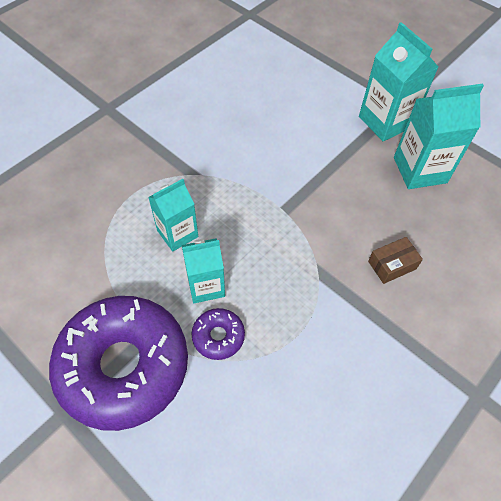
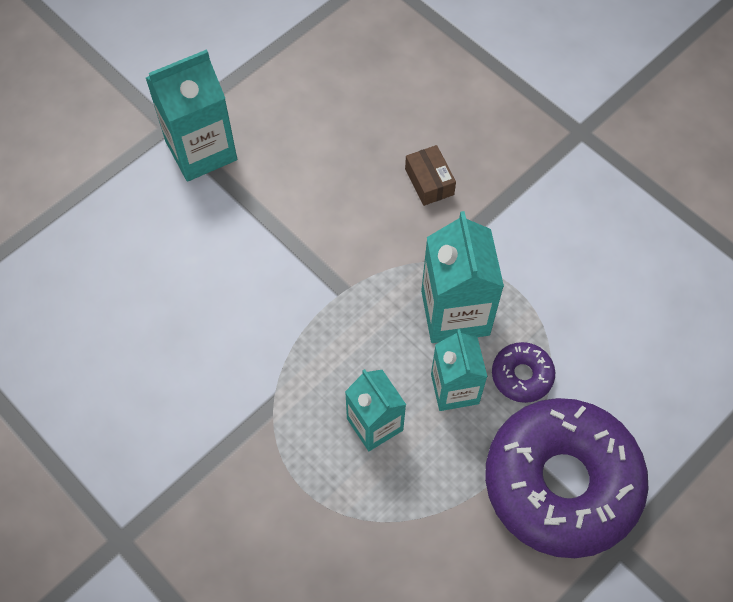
camera: 85 degrees left, 5 degrees up
turquoise carton [394,84,484,189] -> turquoise carton moved to [421,211,504,343]

